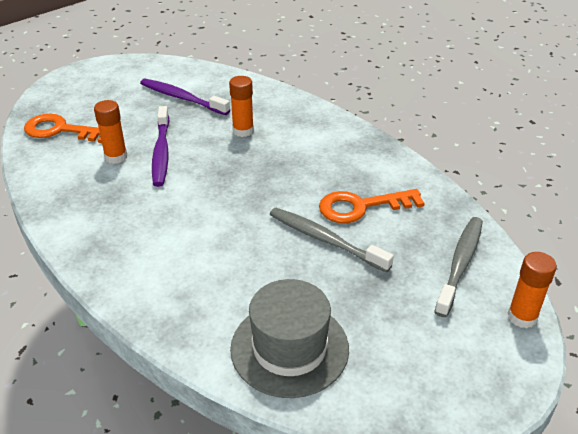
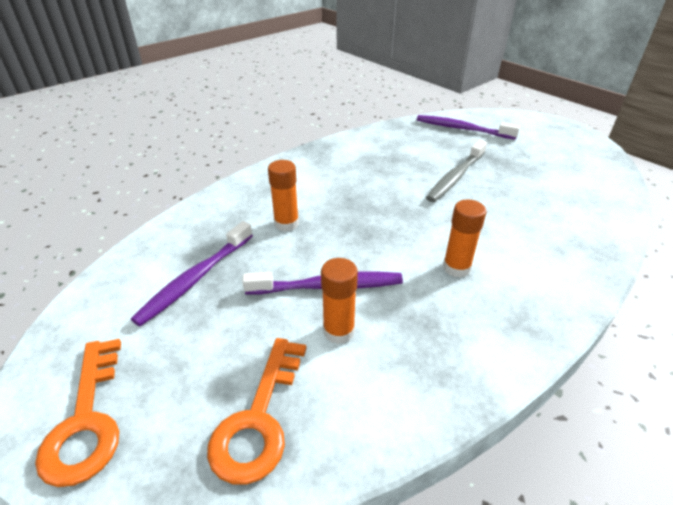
camera: 90 degrees left, 0 degrees up
grey hat [230,279,349,398] -> none
orange key [319,189,425,223] -> orange key moved to [35,339,121,487]
grey toothbrush [434,217,483,317] -> purple toothbrush [417,115,520,140]
orange glue stick [507,252,557,328] -> orange glue stick moved to [443,200,486,277]

